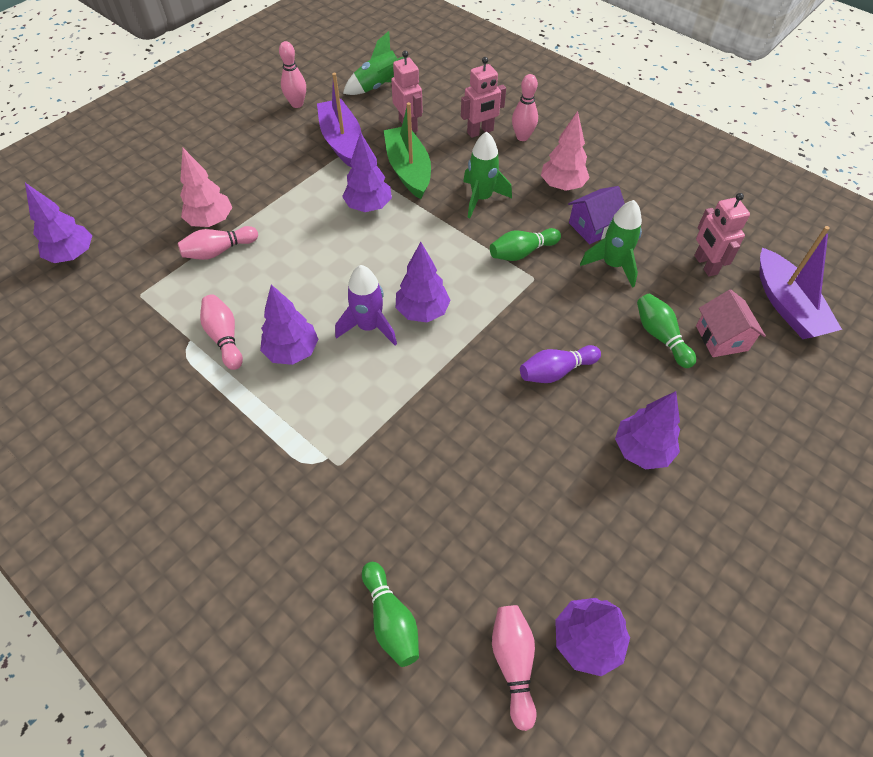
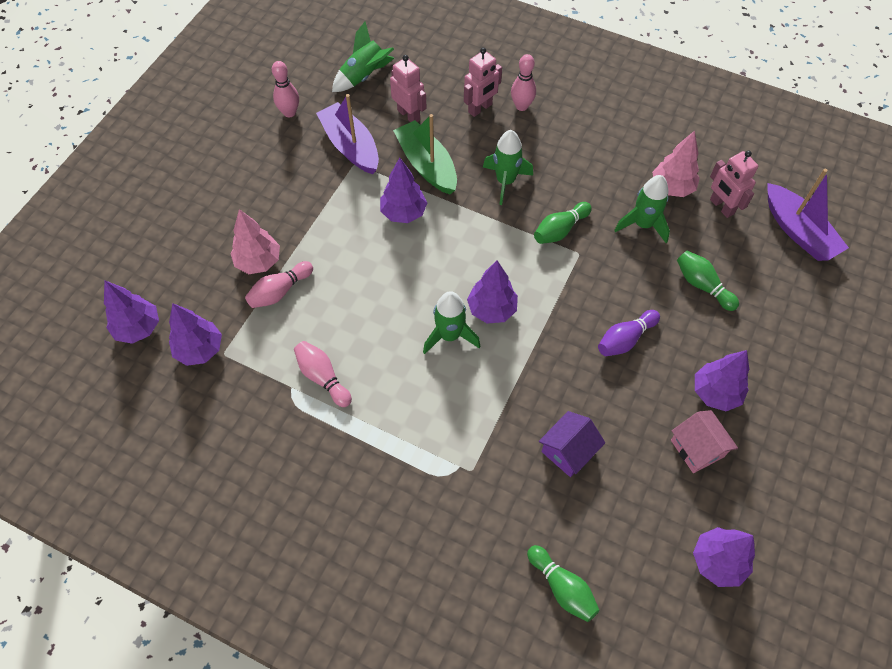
camera: 15 degrees left, 5 degrees up
purple tree [260,284,319,365] -> purple tree moved to [169,303,222,366]
purple rocket [335,265,397,345] -> green rocket [423,291,480,354]
pink bowling pin [492,605,536,731] -> none
pink tree [541,111,590,191] -> pink tree moved to [652,131,700,197]
purple house [568,186,625,244] -> purple house moved to [539,411,605,477]
pink house [696,289,766,357] -> pink house moved to [671,410,738,473]

